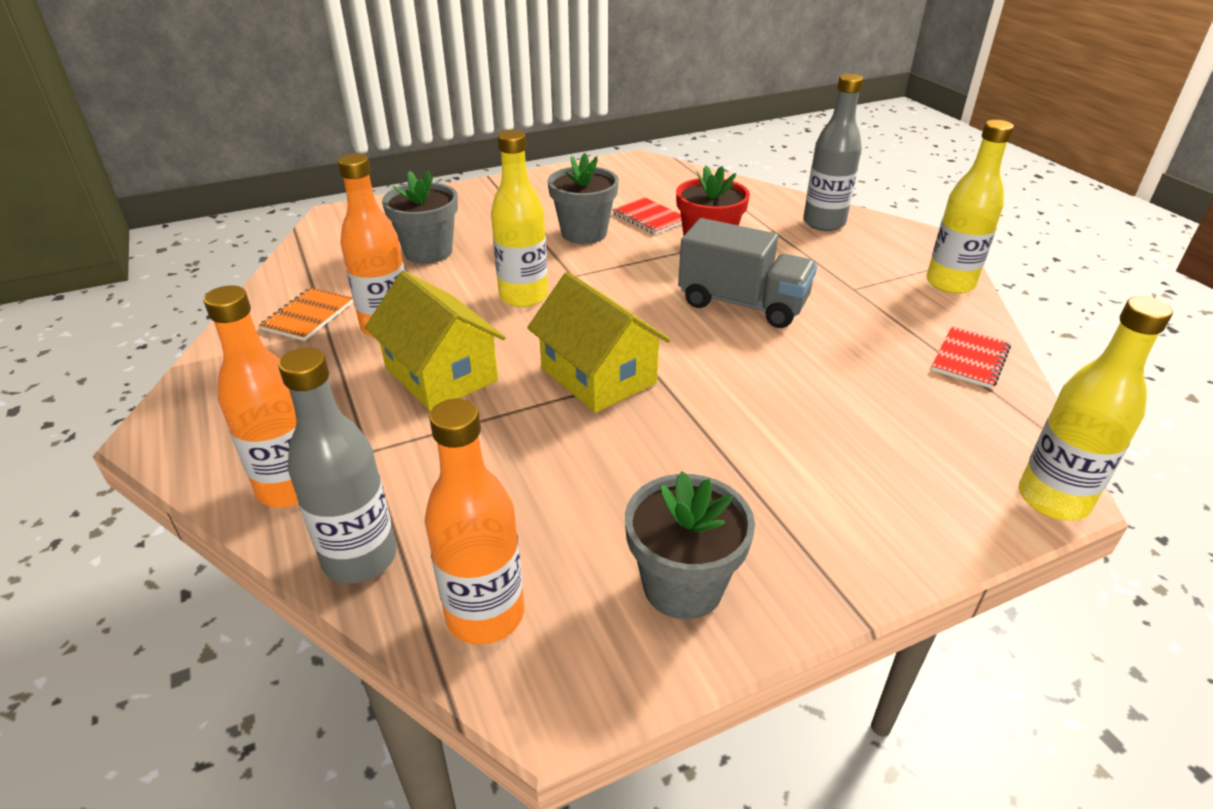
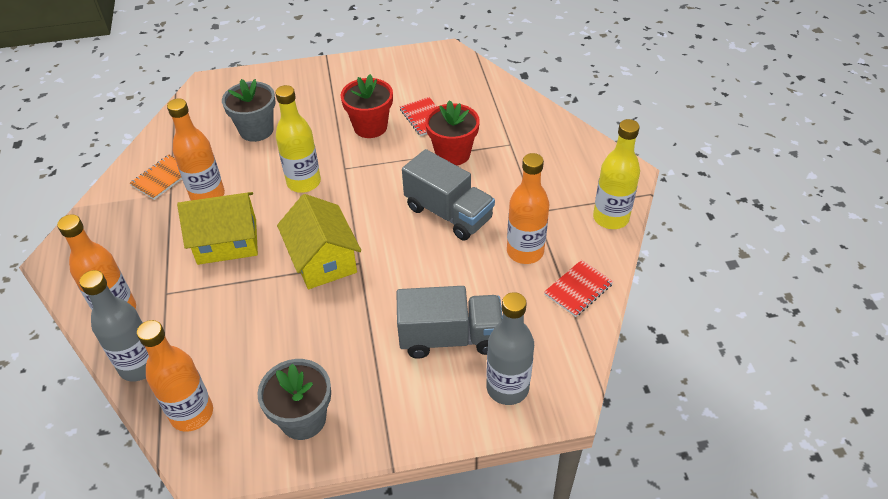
camera: 15 degrees right, 10 degrees up
yellow house [365,271,506,411] -> yellow house turned 75 degrees counterclockwise [177,192,258,265]
grey flower pot [548,153,619,244] -> red flower pot [341,74,393,138]
grey bottle [803,74,863,231] -> grey bottle moved to [486,292,534,405]
yellow bottle [1019,296,1173,520] -> none
none -> grey truck [396,286,503,359]
none -> orange bottle [507,153,549,264]

